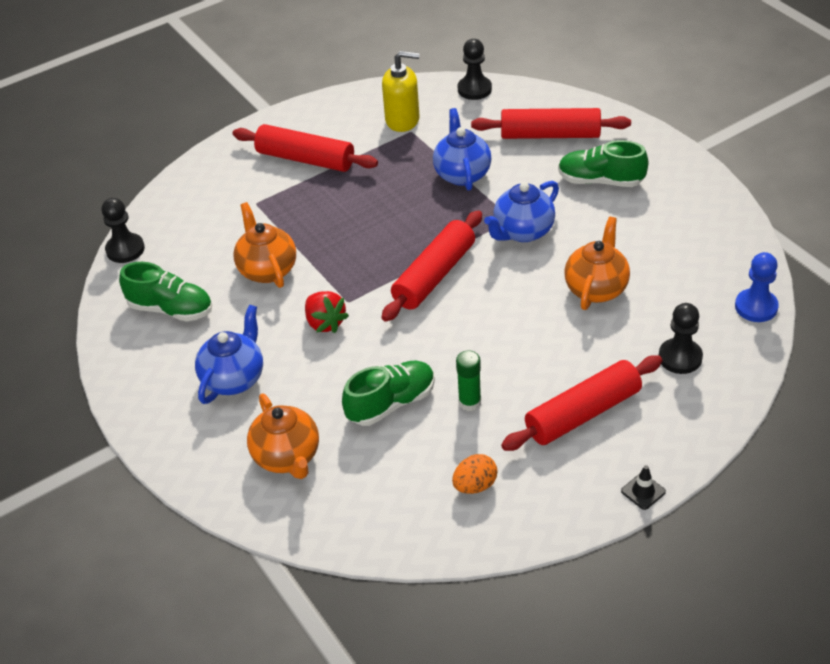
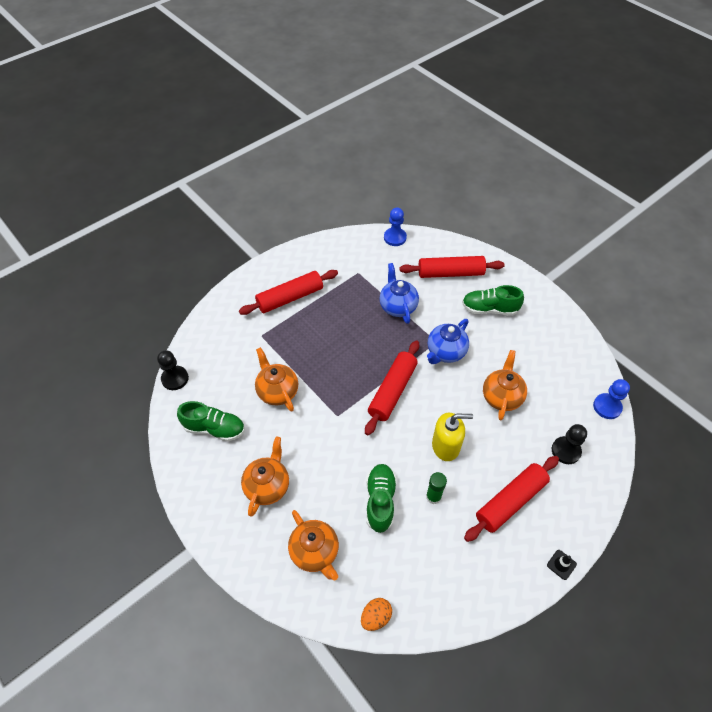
camera: 10 degrees left, 10 degrees up
blue teapot [195,305,263,404] -> orange teapot [241,437,289,517]
red rolling pin [232,124,378,172] -> red rolling pin turned 45 degrees counterclockwise [239,270,338,315]
red strawberry [305,291,349,333] -> none
green shoe [342,361,435,426] -> green shoe turned 45 degrees counterclockwise [366,464,397,533]
yellow soap dispenser [382,51,420,132] -> yellow soap dispenser moved to [432,413,473,461]
orange egg [452,454,498,494] -> orange egg moved to [361,598,392,631]
black pawn [458,39,492,100] -> blue pawn [384,207,407,246]

